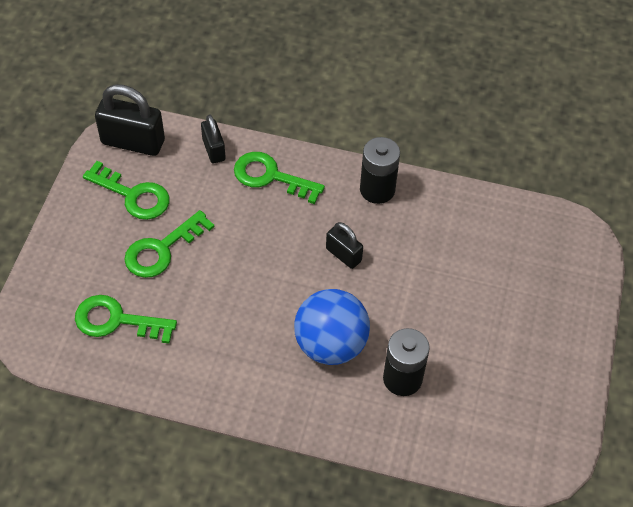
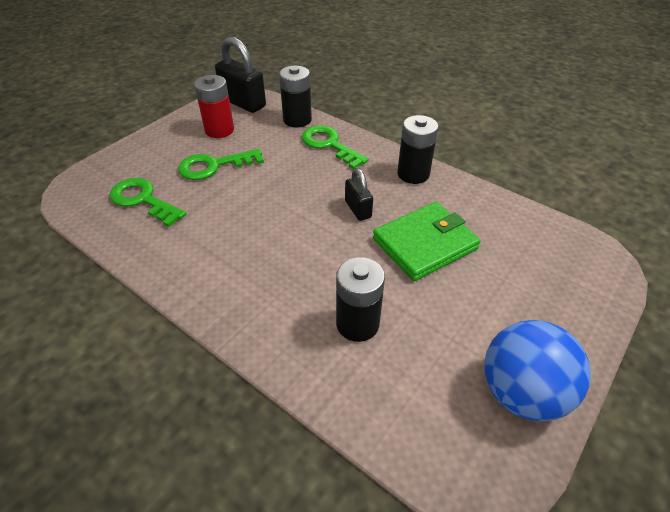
camera: 25 degrees right, 10 degrees down
green key [83,161,169,220] -> red battery [194,75,234,138]
black padlock [201,114,226,163] -> black battery [279,66,312,128]
blue ball [294,289,370,365] -> blue ball moved to [484,320,591,421]
none -> green wallet [373,202,481,281]

